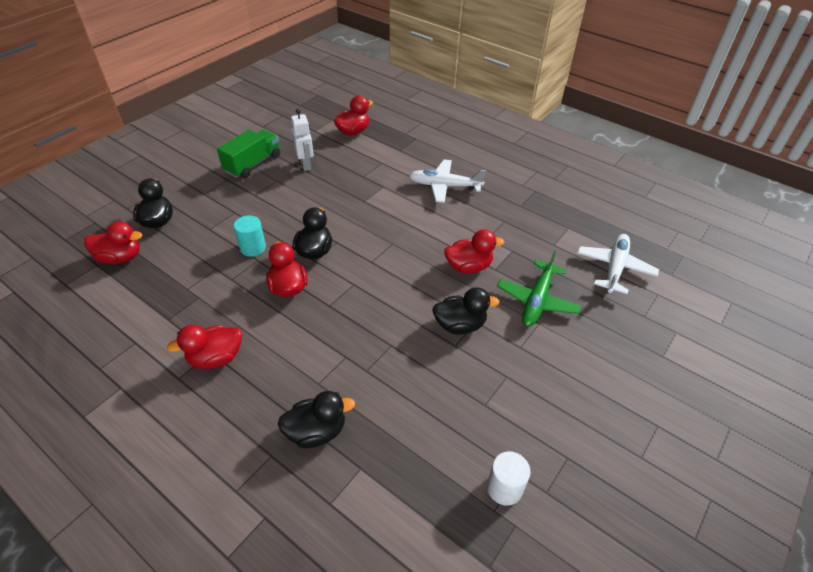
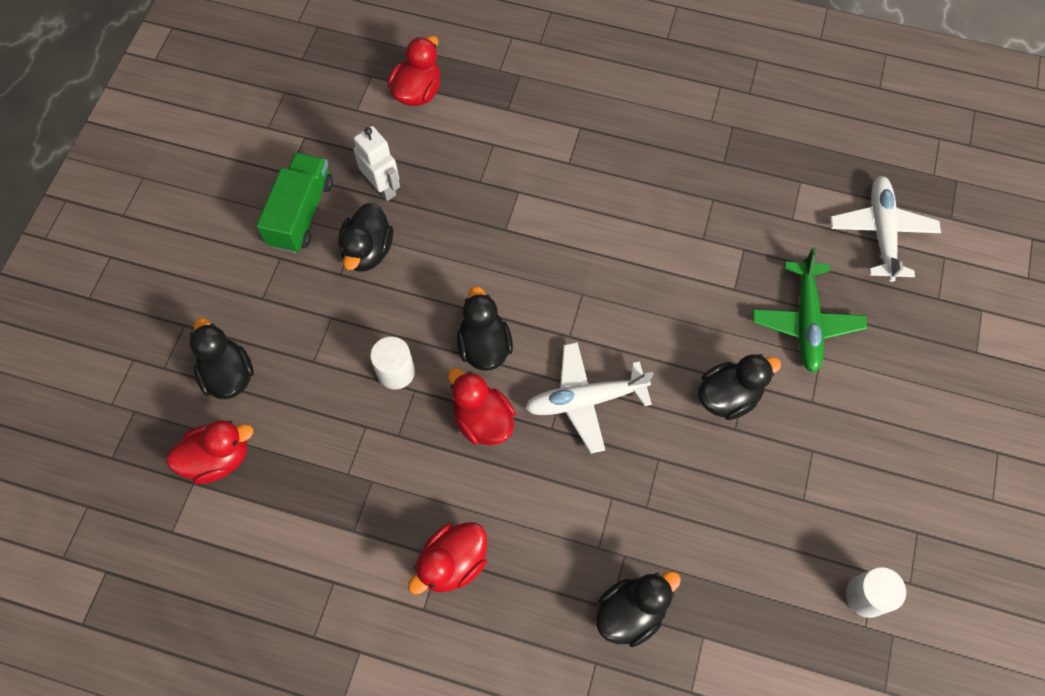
camera: 20 degrees left, 20 degrees up
turquoise cylinder [234,215,266,257] -> white cylinder [370,337,415,389]
white plane [409,159,486,203] -> white plane moved to [525,342,654,453]
red duck [444,229,504,273] -> none
none -> black duck [338,203,393,271]

